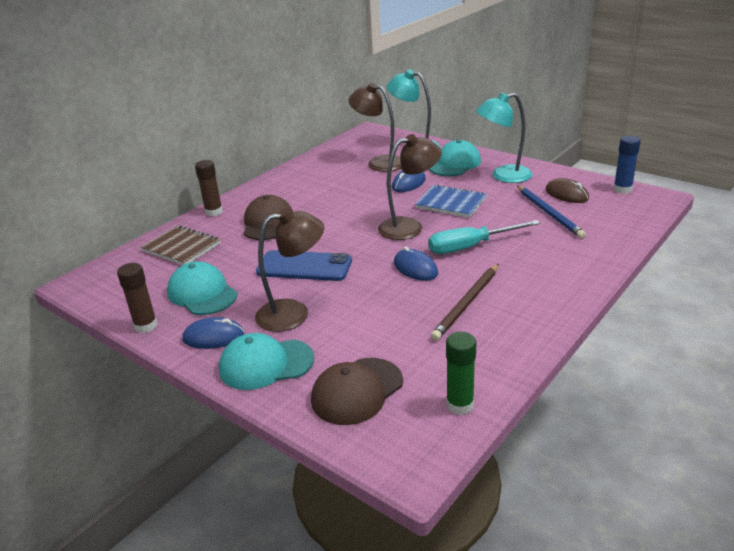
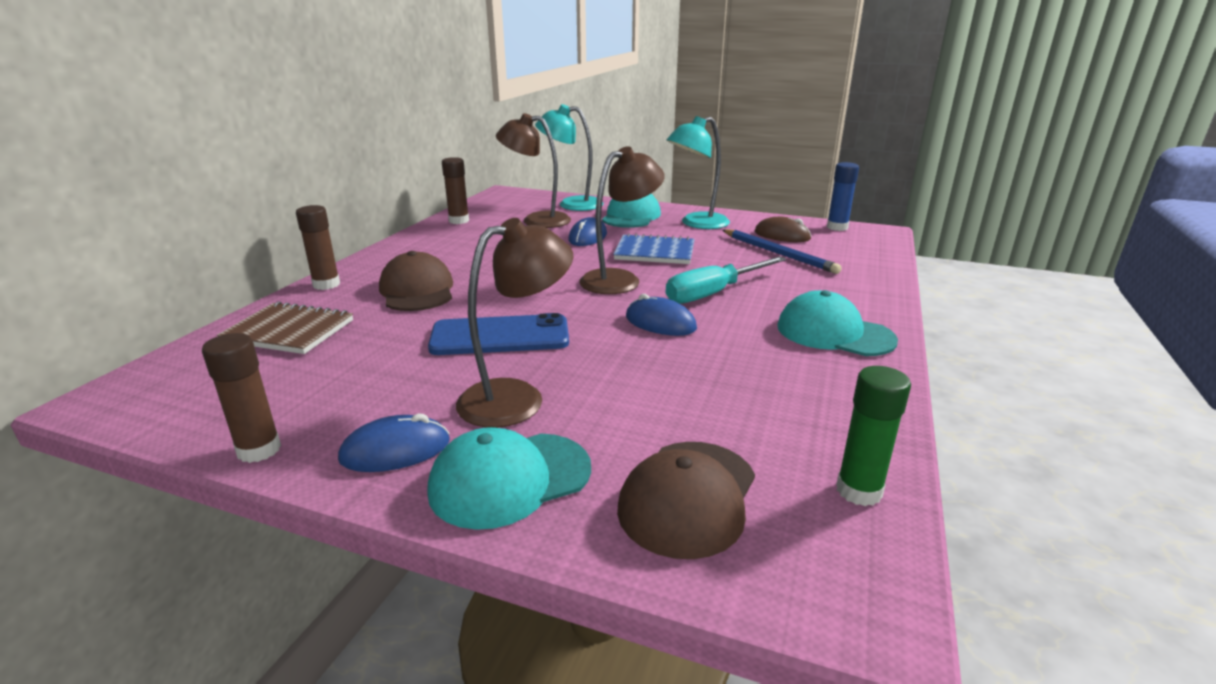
camera: 20 degrees left, 5 degrees down
turquoise cap [167,261,238,315] -> turquoise cap moved to [777,290,898,356]
brown pencil [431,264,499,341] -> none
none -> brown glue stick [442,157,469,224]

